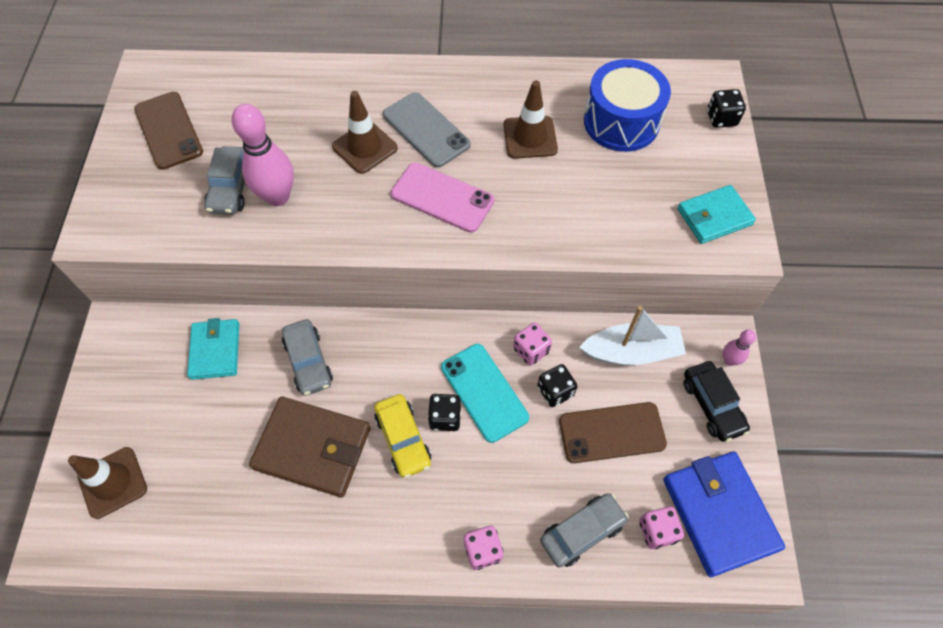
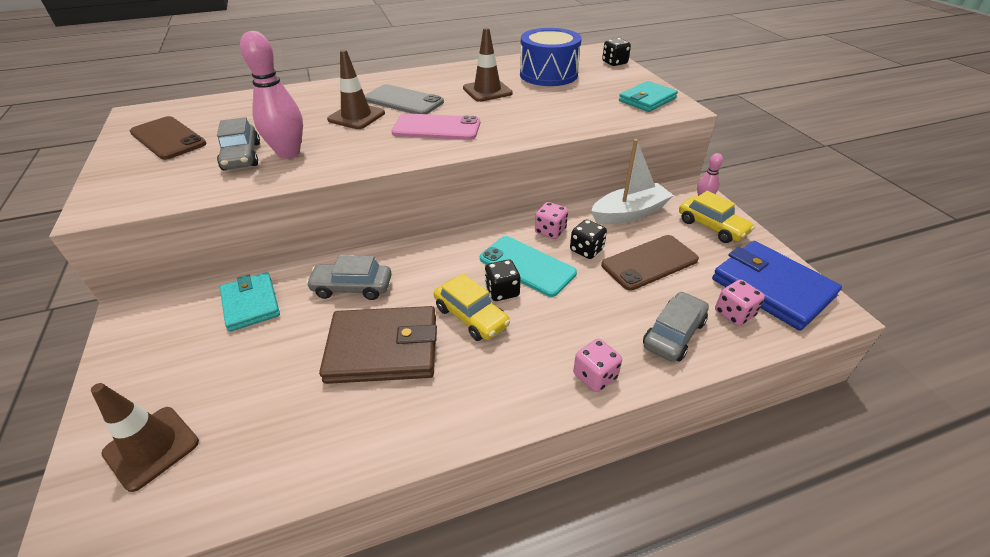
camera: 20 degrees left, 20 degrees down
grey car [282,319,333,396] -> grey car turned 135 degrees clockwise [306,255,392,300]
black car [684,361,750,442] -> yellow car [679,191,755,243]

